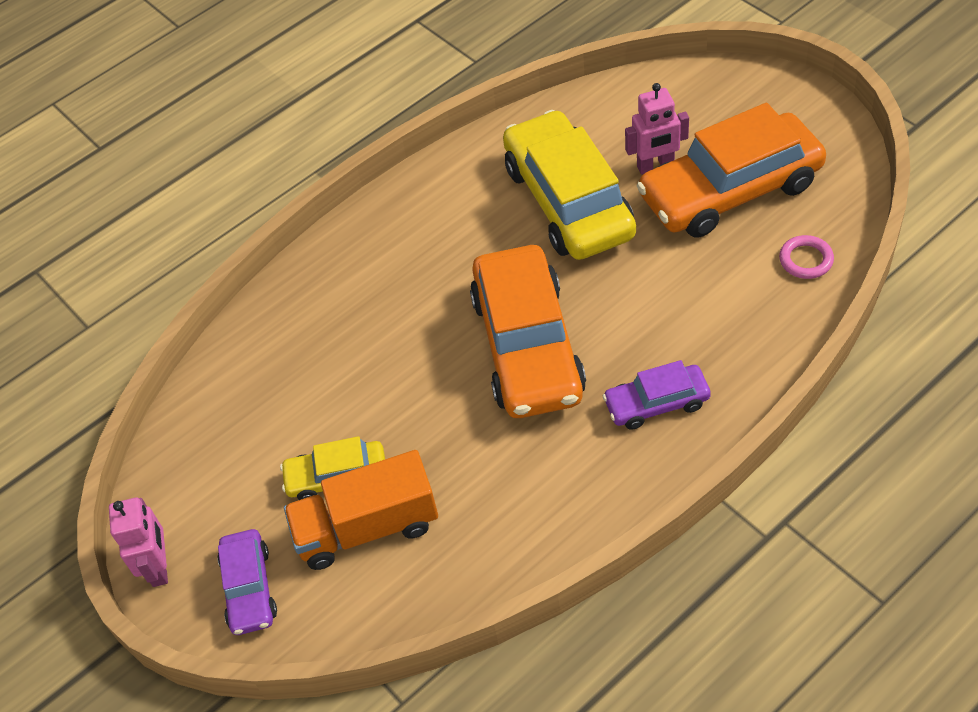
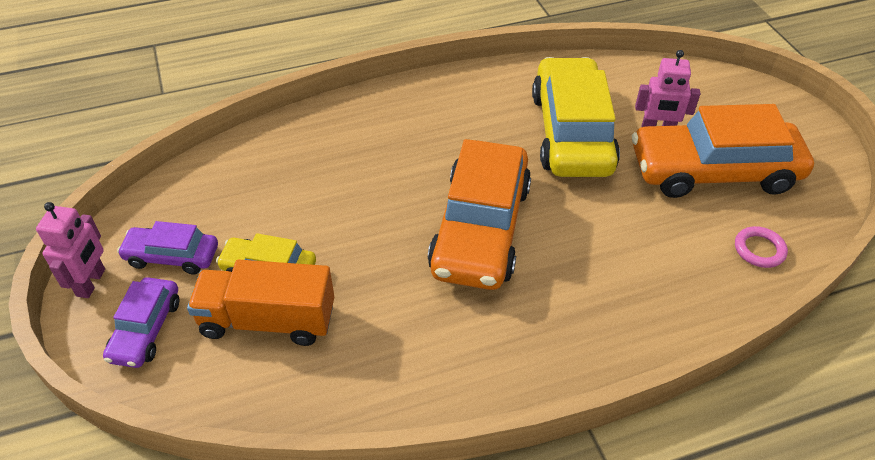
camera: 15 degrees right, 5 degrees down
purple car [602,360,711,430] -> purple car moved to [117,221,218,274]

